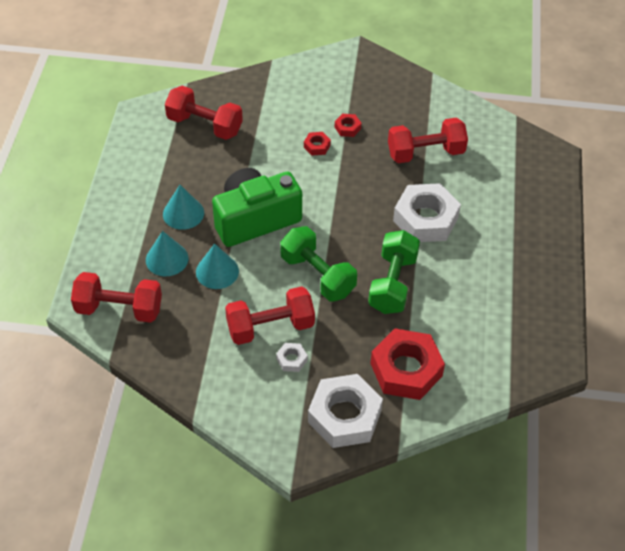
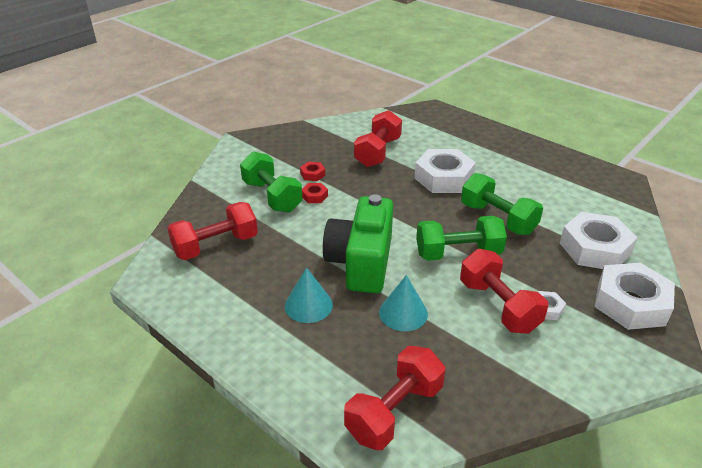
camera: 55 degrees left, 15 degrees down
turquoise cone [146,231,188,276] -> none
red dumbbell [225,286,315,345] -> red dumbbell turned 45 degrees counterclockwise [460,249,548,334]
red nut [370,328,445,400] -> white nut [560,212,638,269]
none -> green dumbbell [240,151,303,212]

